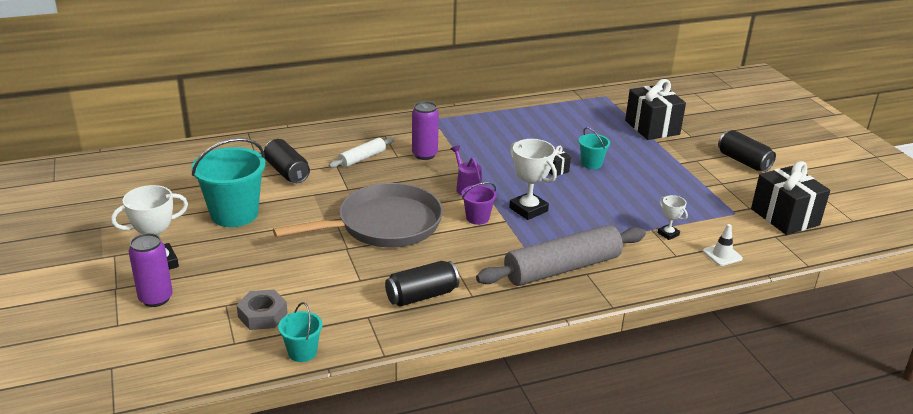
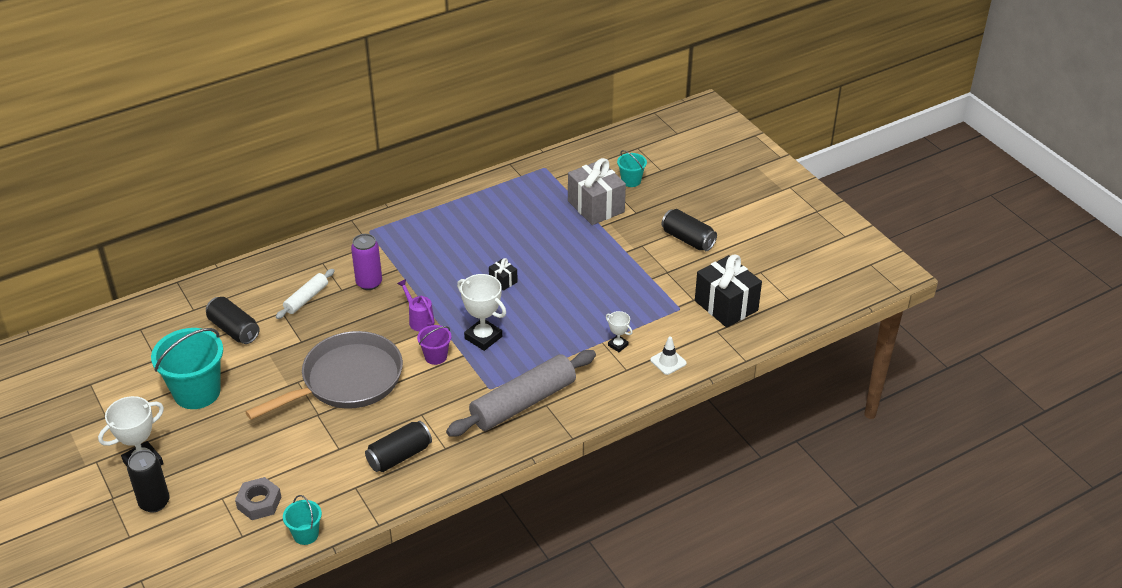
camera: 10 degrees left, 10 degrees up
purple can [129,233,173,307] -> black can [127,450,170,512]
turquoise bucket [579,127,610,169] -> turquoise bucket moved to [617,150,647,187]
black gift [625,79,686,140] -> grey gift [568,158,626,225]

